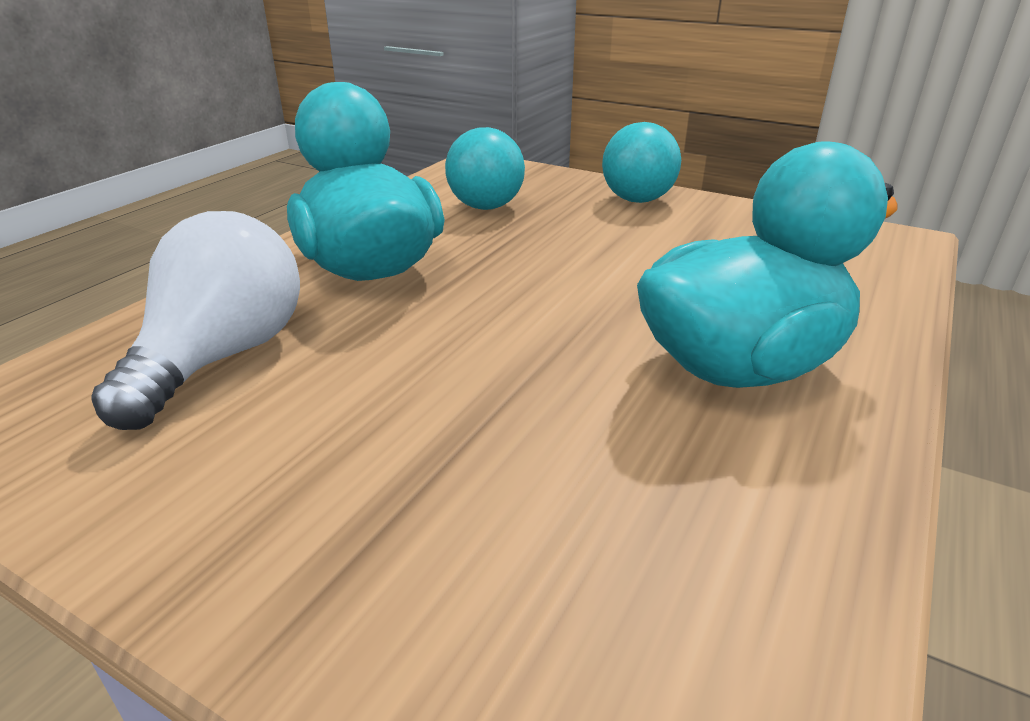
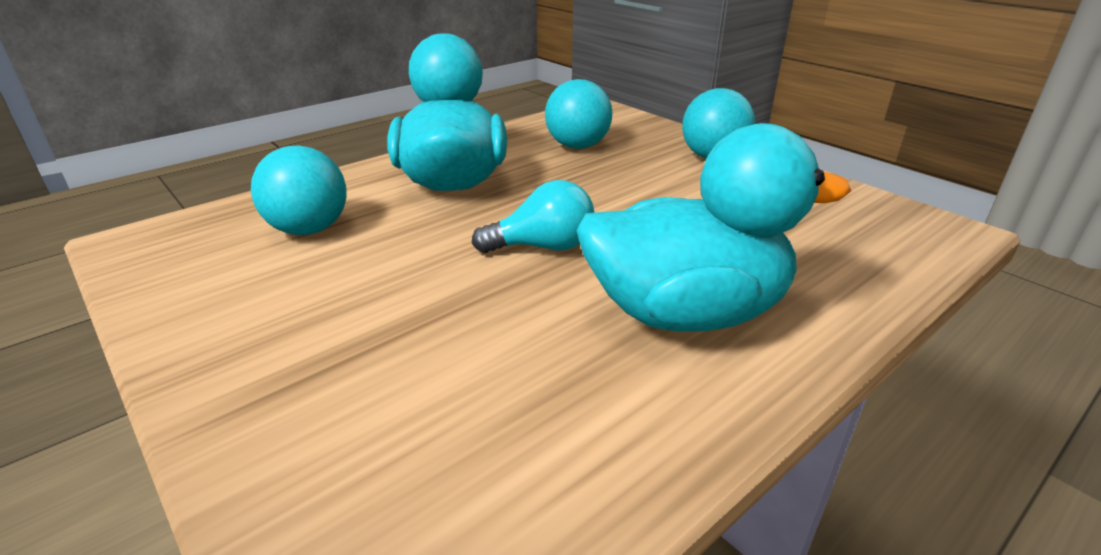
camera: 20 degrees right, 0 degrees up
white light bulb [92,211,300,430] -> turquoise ball [251,145,347,235]
none -> turquoise light bulb [472,180,595,253]

